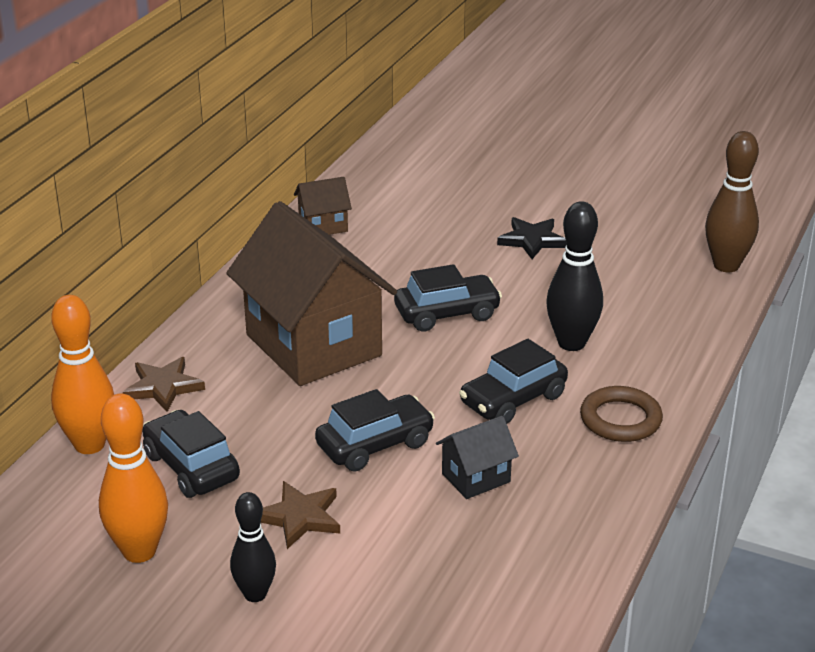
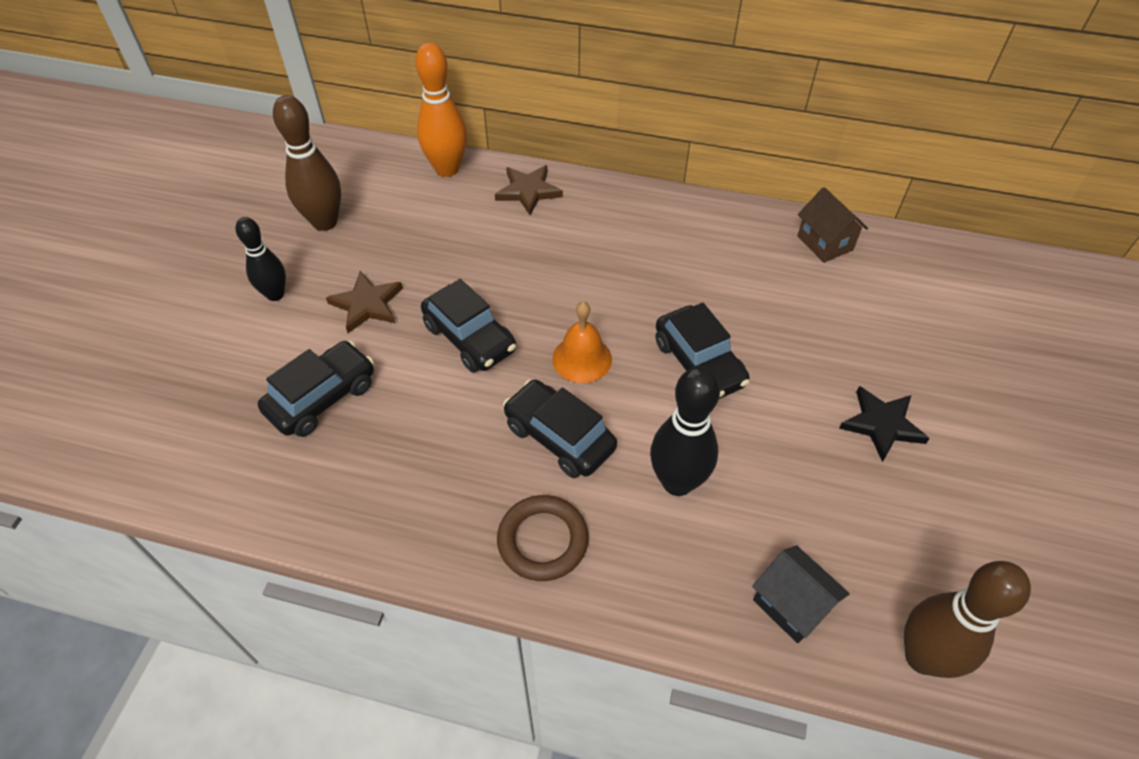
camera: 80 degrees right, 20 degrees up
orange bowling pin [99,394,168,563] -> brown bowling pin [273,95,341,231]
black car [142,410,240,498] -> black car moved to [258,340,374,437]
brown house [226,201,397,386] -> none
black house [436,416,519,499] -> black house moved to [752,545,850,643]
none -> orange bell [552,302,612,383]

